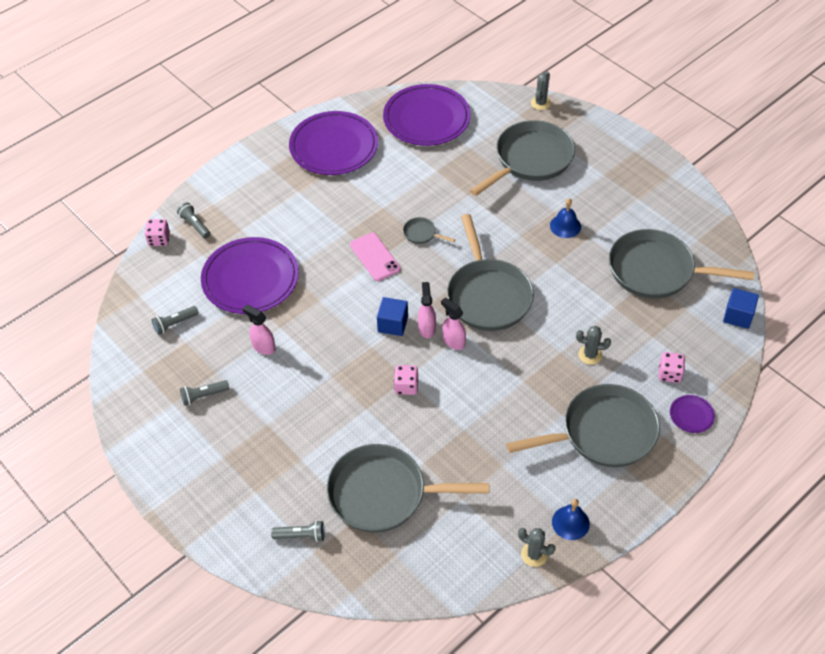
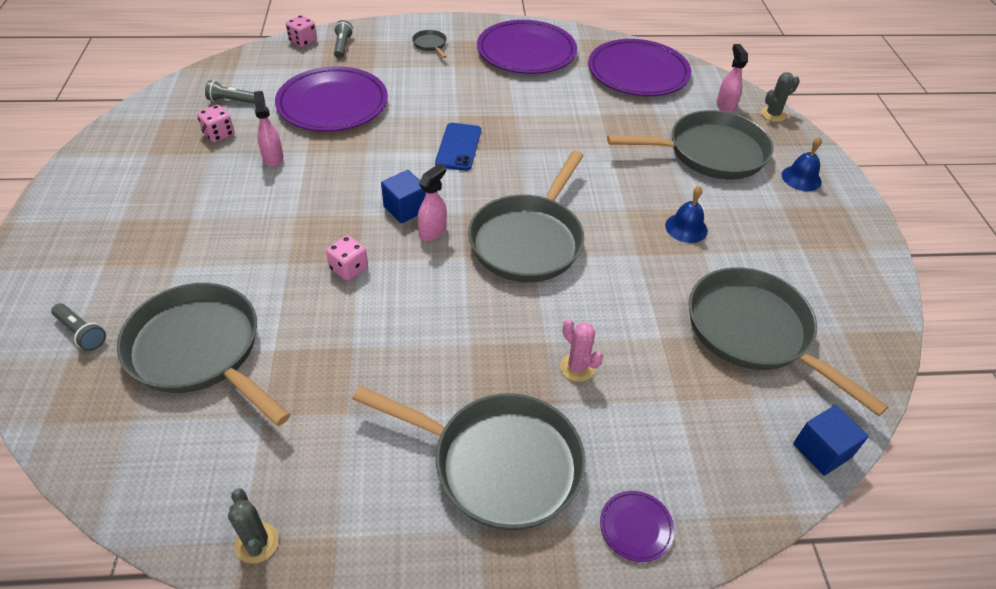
camera: 35 degrees right, 5 degrees down
grey flashlight [180,380,229,406] -> none
pink phone [350,233,400,281] -> blue phone [435,123,481,171]
grey pan [403,217,455,244] -> grey pan moved to [412,30,447,58]
pink spray bottle [441,297,466,350] -> pink spray bottle moved to [717,44,748,113]
blue bell [552,499,590,540] -> blue bell moved to [782,137,822,191]
grey cactus [576,326,611,365] -> pink cactus [560,319,603,382]
pink dice [658,352,685,383] -> pink dice moved to [197,105,235,142]

